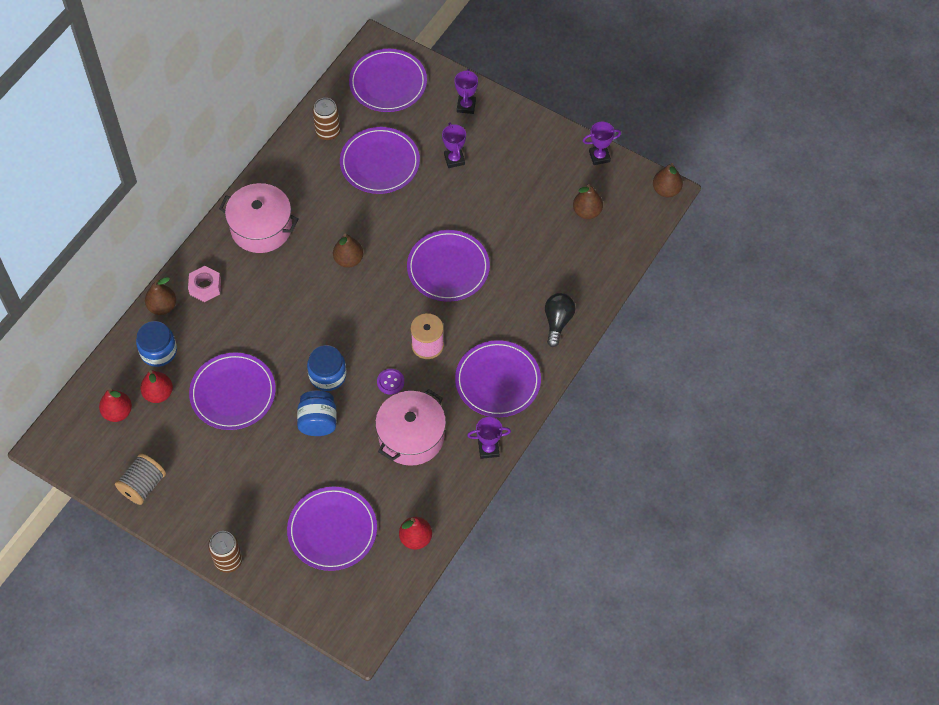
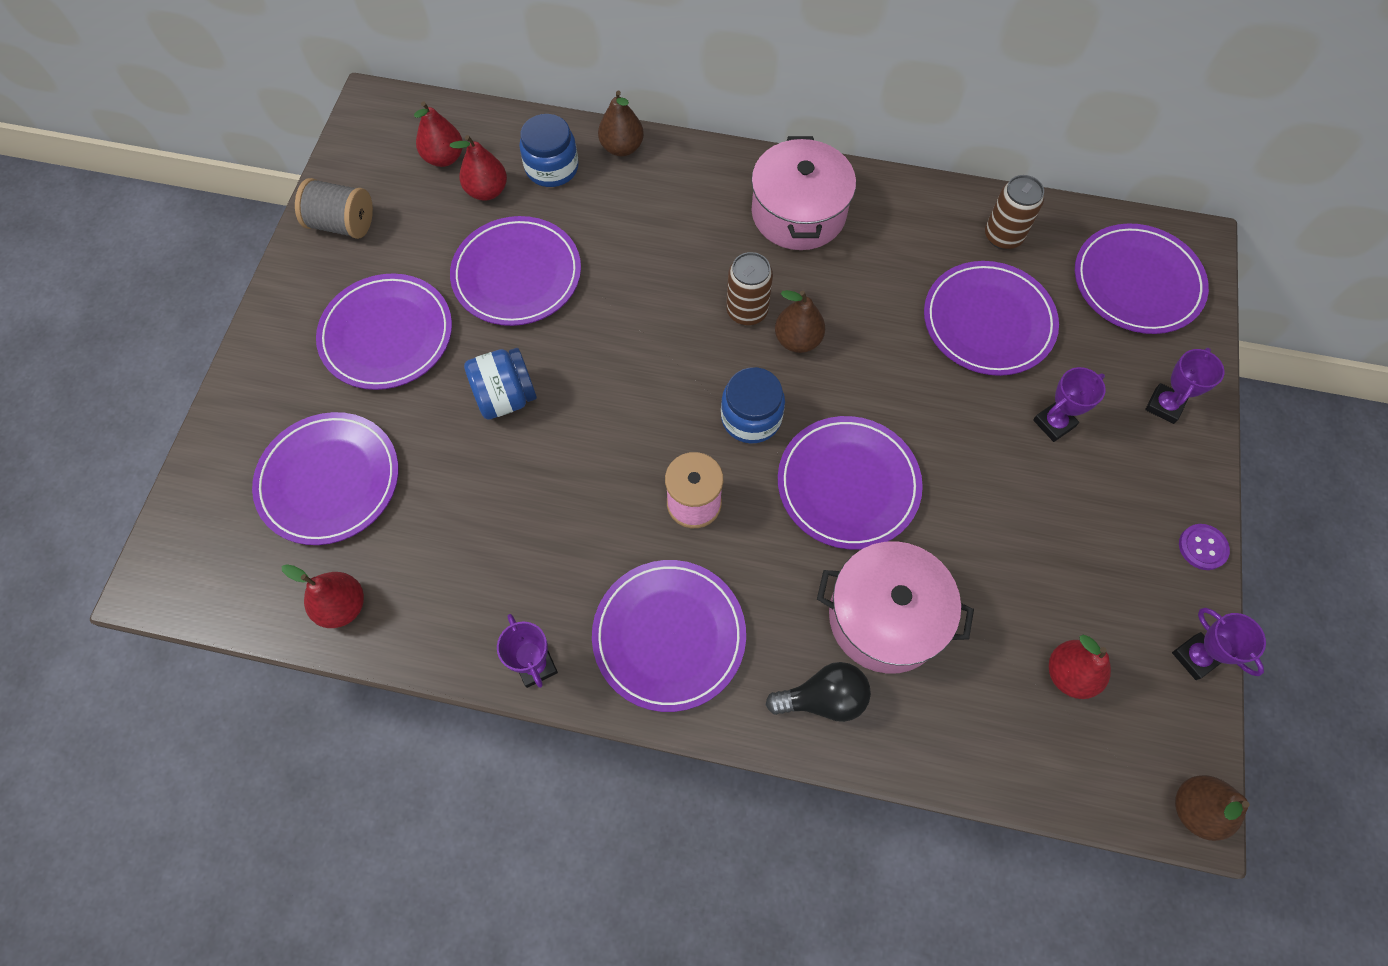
camera: 70 degrees right, 5 degrees up
pink nut [188,266,221,302] -> none
brown can [208,531,242,573] -> brown can moved to [726,252,773,325]
blue jar [307,345,347,391] -> blue jar moved to [721,367,785,443]
pink pot [375,389,446,466] -> pink pot moved to [817,541,974,674]
purple button [377,369,404,395] -> purple button moved to [1179,524,1230,570]
purple trophy [454,69,478,114] -> purple trophy turned 45 degrees counterclockwise [1145,348,1224,424]
brown pear [573,184,603,219] -> red pear [1049,635,1111,699]
none -> purple plate [316,273,452,390]

